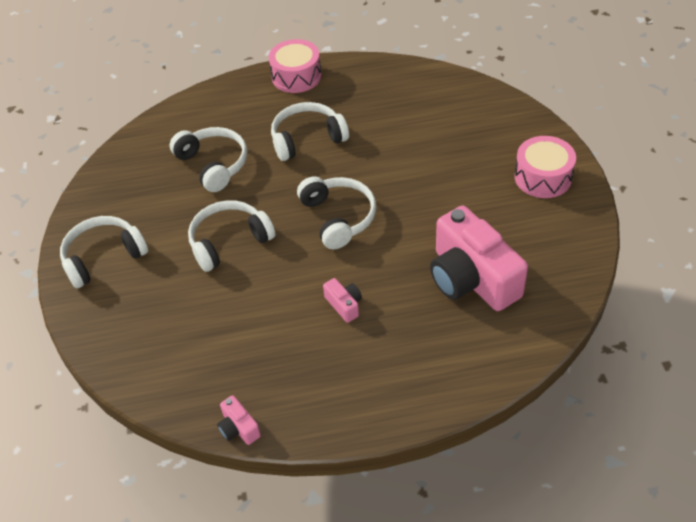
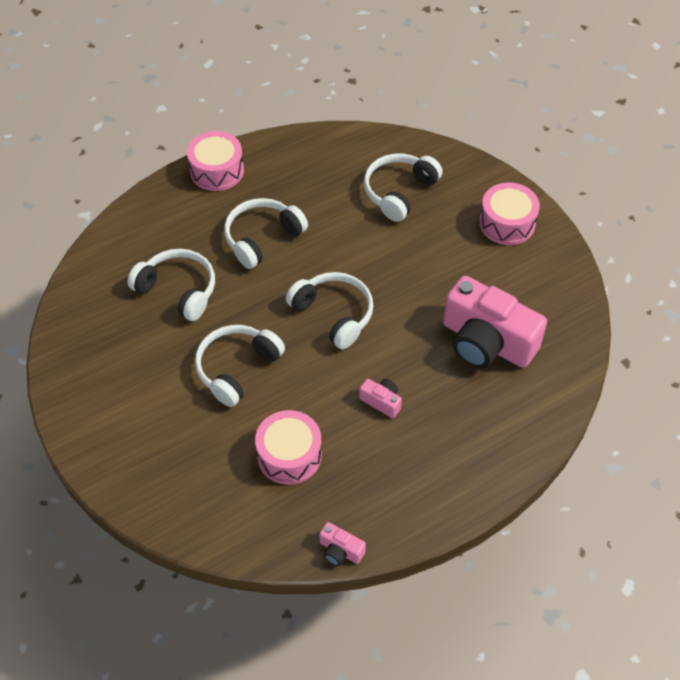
camera: 25 degrees left, 5 degrees up
white headphones [60,216,148,288] -> white headphones moved to [364,153,443,222]
none -> pink drum [255,410,322,485]

